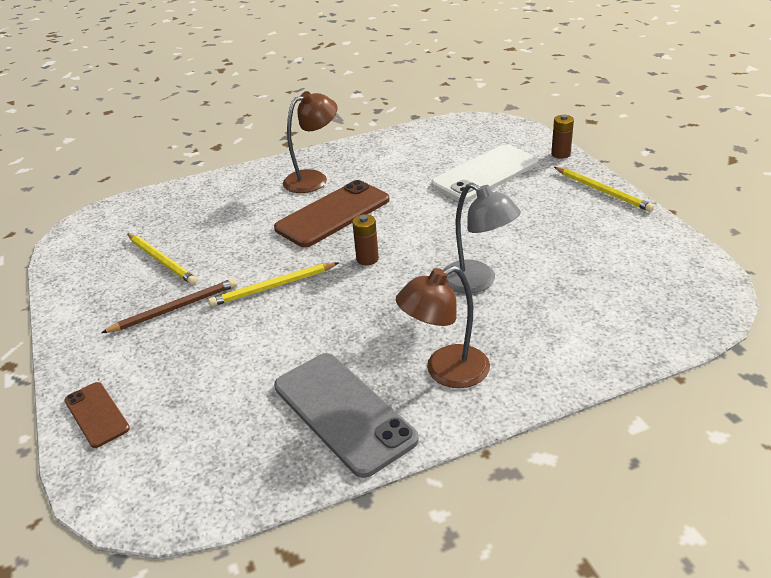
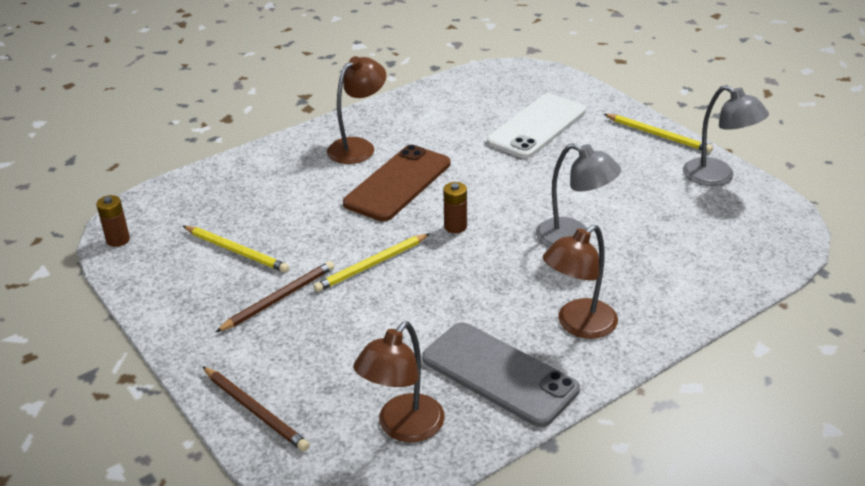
camera: 15 degrees left, 0 degrees up
brown phone [64,382,130,448] -> brown pencil [202,366,310,451]
brown battery [551,114,574,159] -> brown battery moved to [96,195,130,247]
none -> brown lamp [353,322,445,443]
none -> grey lamp [683,85,769,186]

